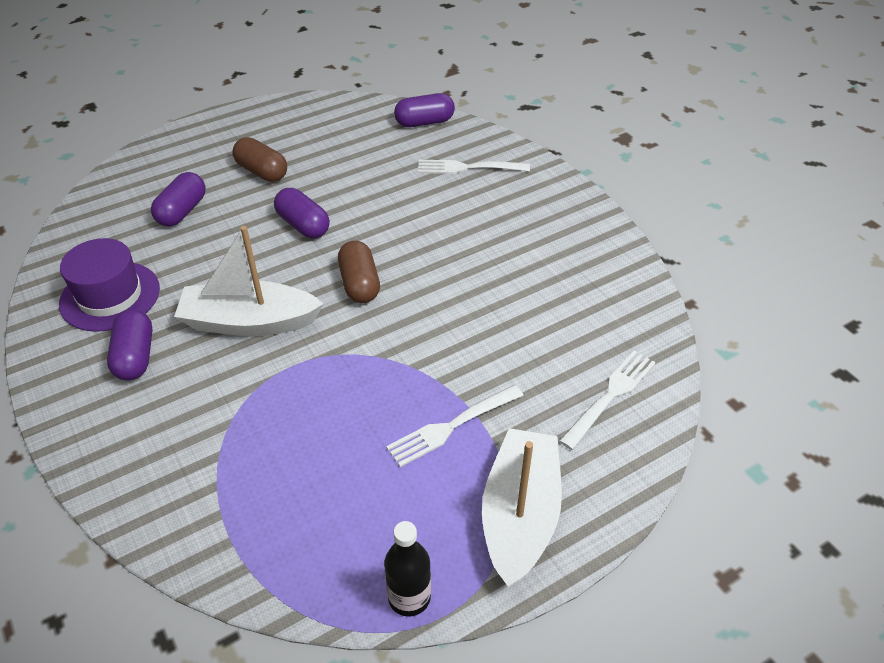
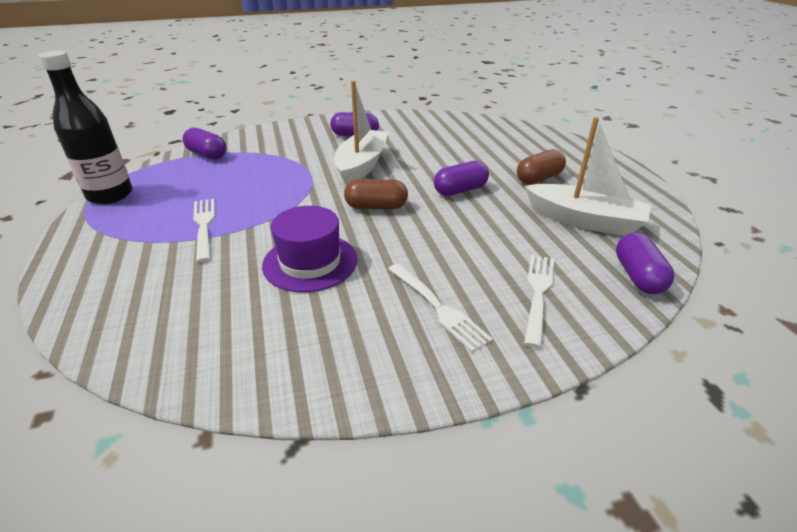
camera: 105 degrees right, 10 degrees down
purple hat [59,238,160,332] -> purple hat moved to [262,206,358,292]
purple capsule [151,172,206,227] -> purple capsule moved to [182,128,227,160]
black bottle [384,521,431,617] -> black bottle [39,51,133,204], size x1.70
white boat [482,428,562,587] -> white boat moved to [525,117,651,236]
white fork [559,351,656,450] -> white fork moved to [388,263,493,352]

